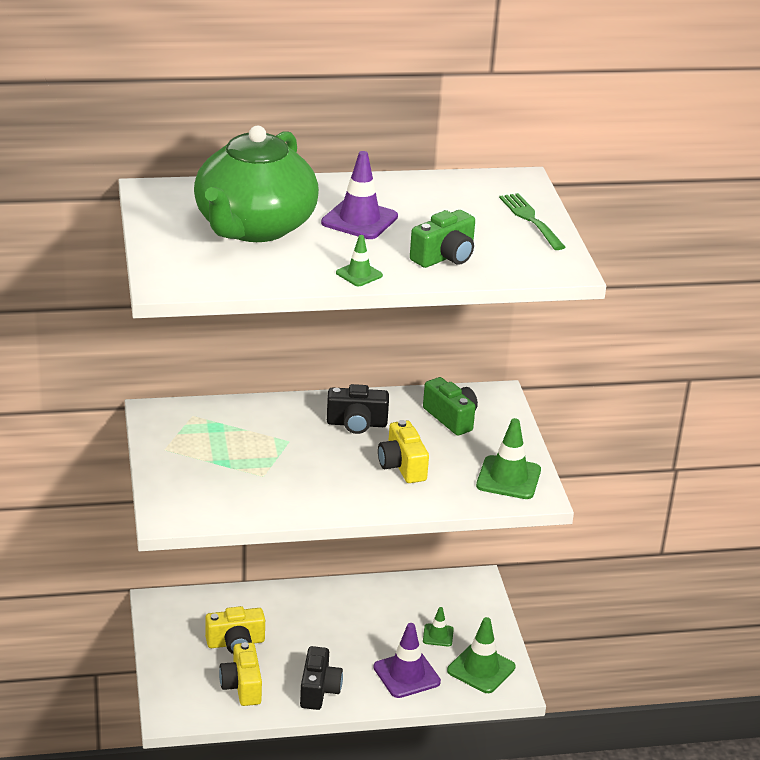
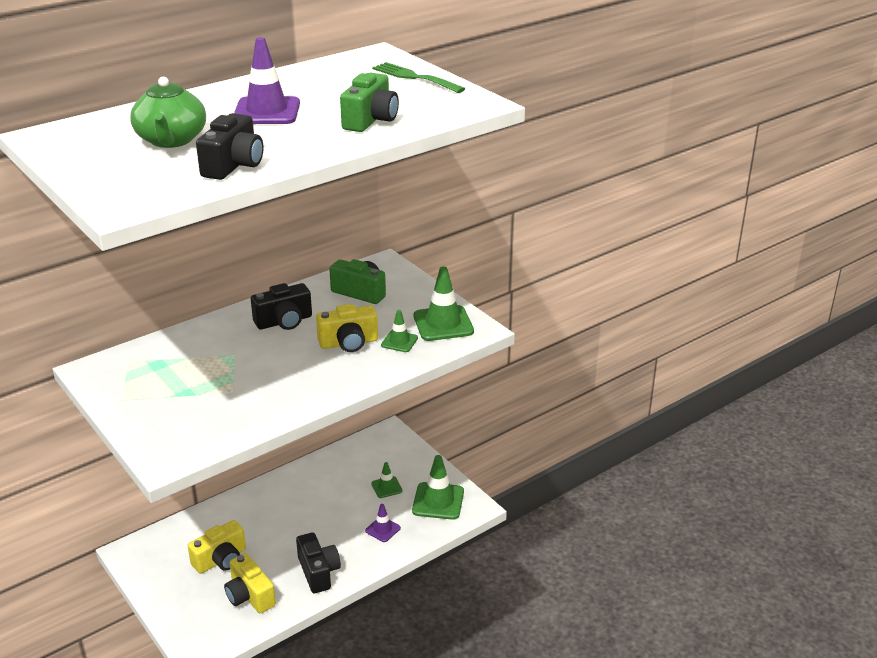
camera: 25 degrees left, 0 degrees up
green teapot [194,126,319,242] -> green teapot [130,77,206,148], size x0.57
green traffic cone [336,235,383,286] -> green traffic cone moved to [381,310,418,352]
purple traffic cone [373,623,441,698] -> purple traffic cone [365,504,401,542], size x0.56
yellow camera [378,420,429,483] -> yellow camera turned 60 degrees counterclockwise [316,304,378,352]
none -> black camera [196,113,264,180]

